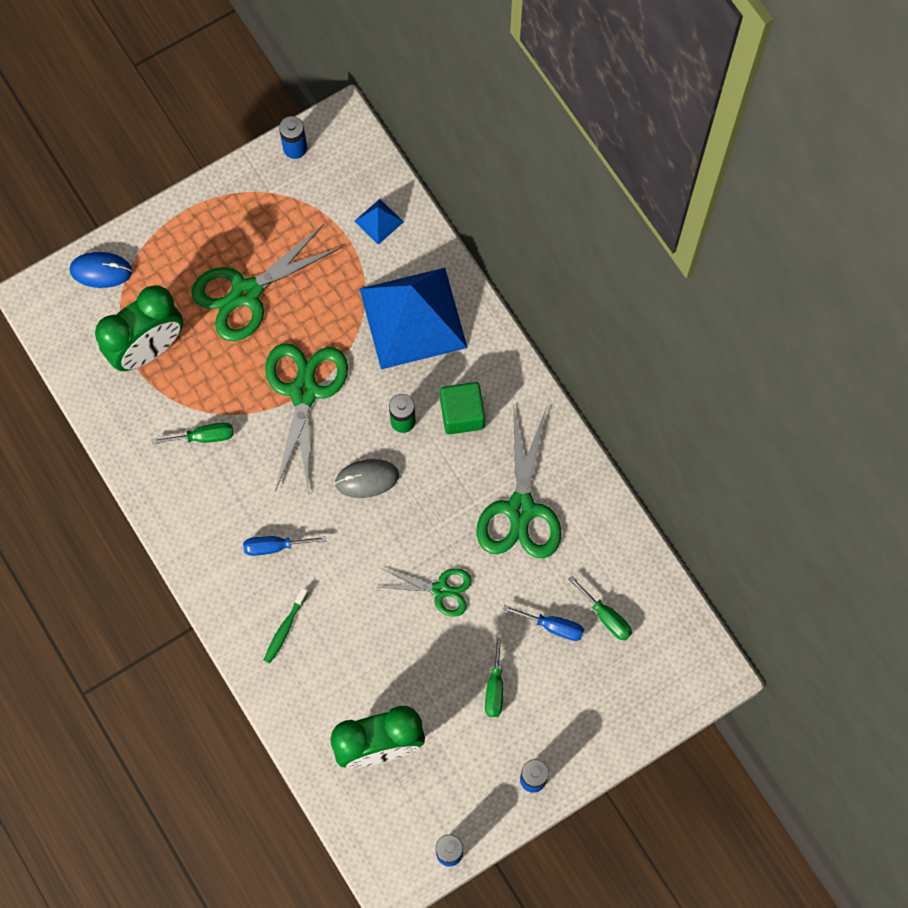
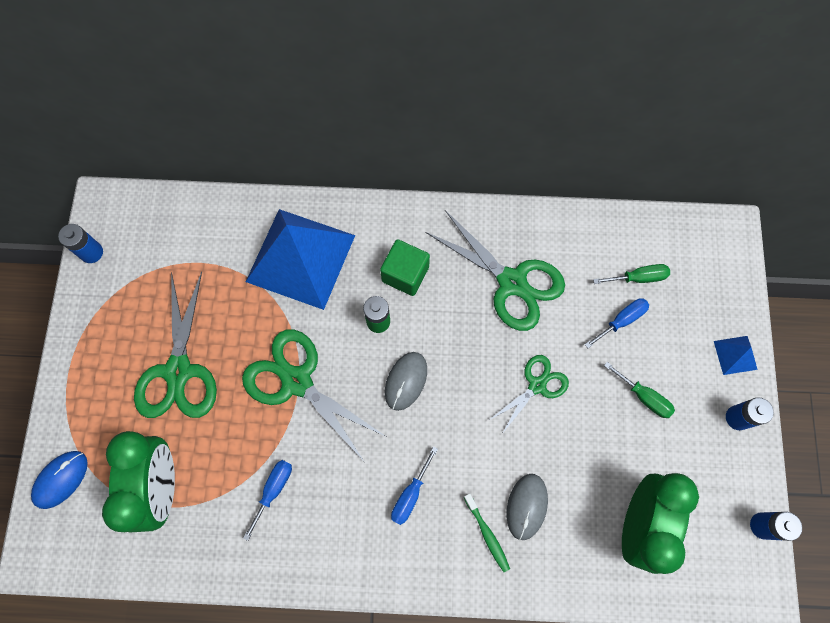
camera: 55 degrees left, 0 degrees up
green screwdriver [152,422,234,444] -> blue screwdriver [243,460,292,541]
blue pyramid [354,199,404,245] -> blue pyramid moved to [714,336,758,375]
none -> grey mouse [507,474,548,540]

